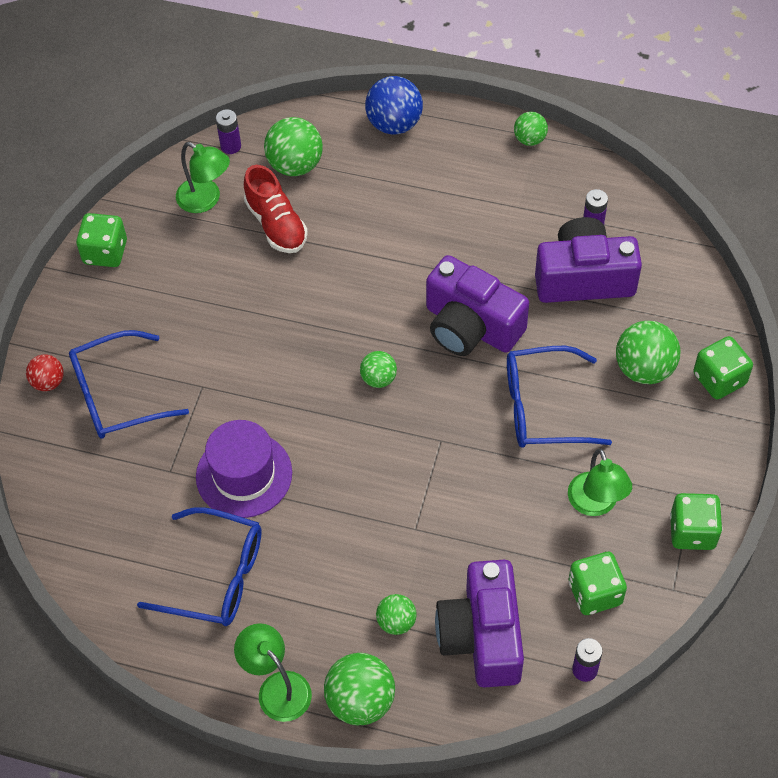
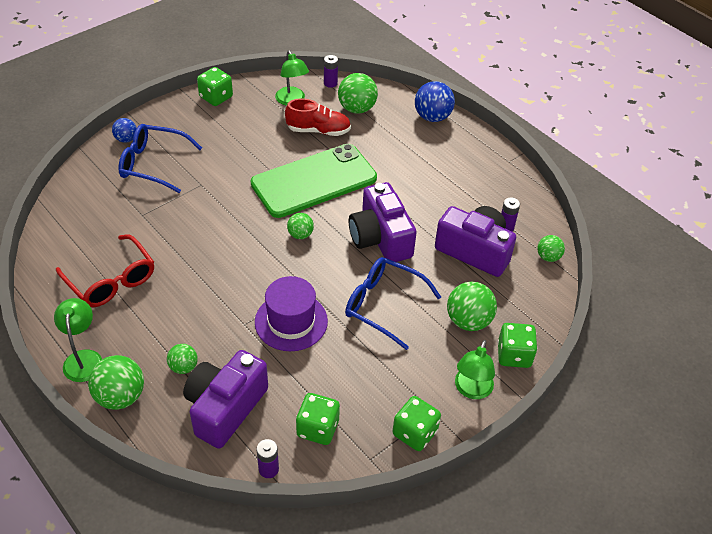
camera: 30 degrees right, 10 degrees down
red ball [26,354,64,391] -> blue ball [112,118,137,143]
blue glasses [137,507,262,626] -> red glasses [56,234,154,307]
purple hat [196,420,292,518] -> purple hat moved to [255,276,328,351]
red shoe [244,165,308,253] -> red shoe turned 90 degrees counterclockwise [285,98,351,136]
green ball [514,112,548,146] -> green ball moved to [537,235,565,262]
green lamp [568,449,632,516] -> green lamp moved to [455,340,495,399]
none -> green phone [251,144,377,218]

